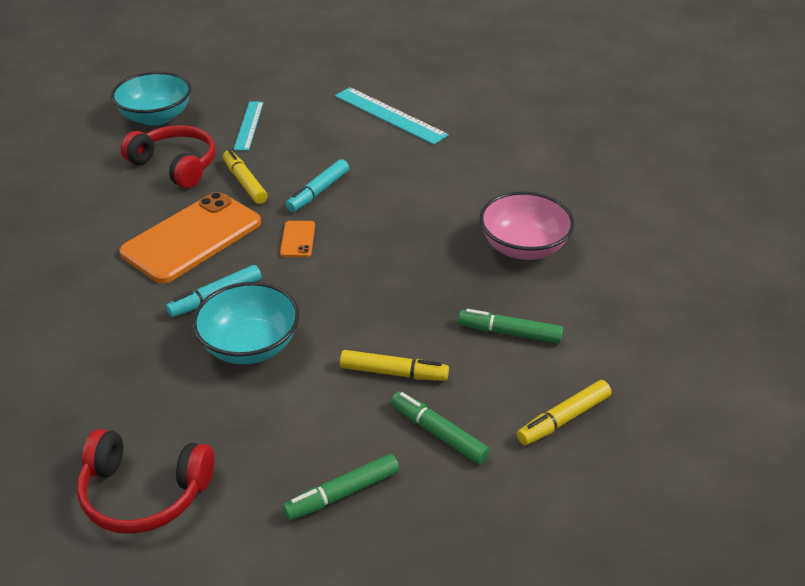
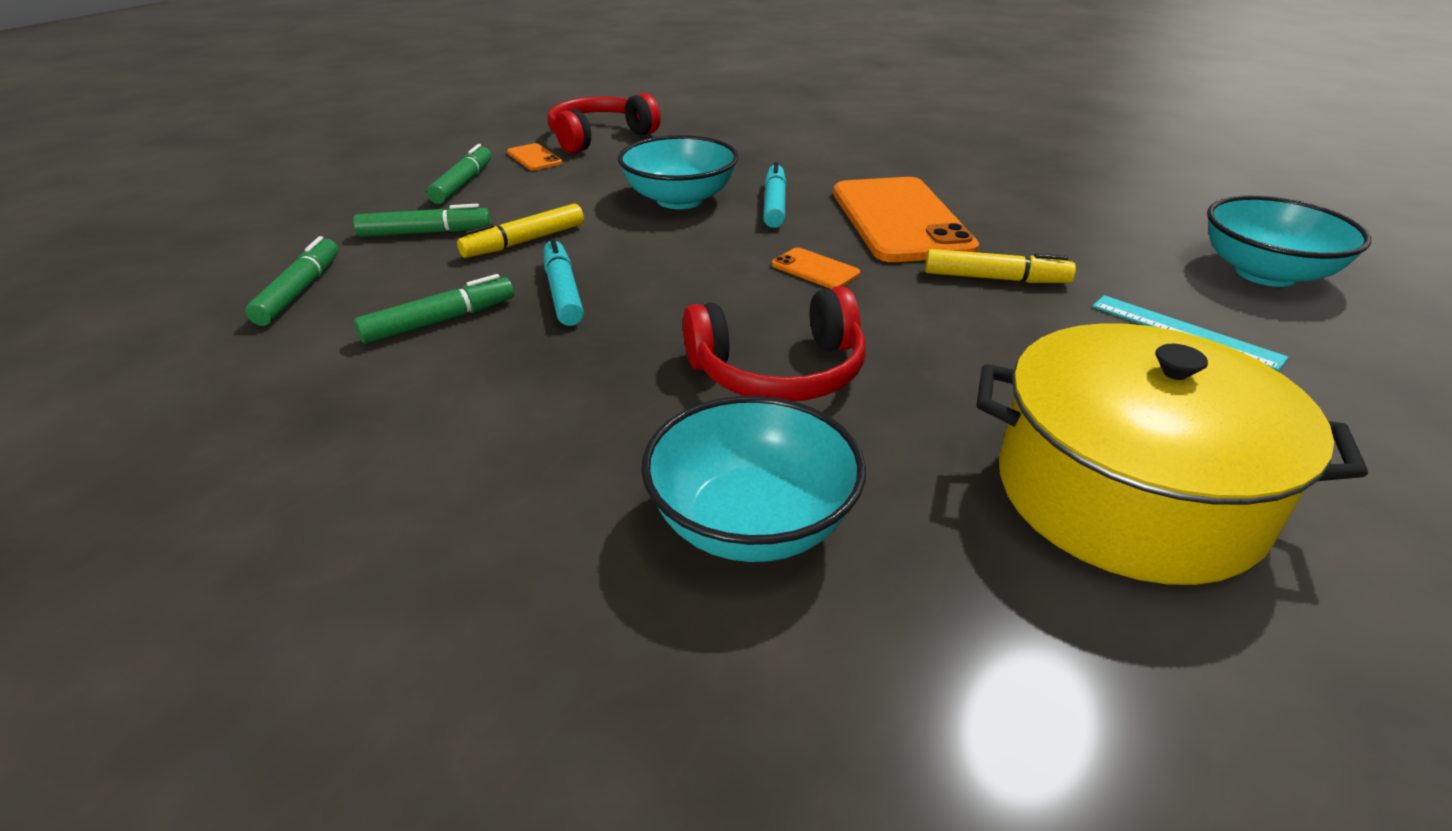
camera: 130 degrees right, 5 degrees down
red headphones [121,125,216,188] -> red headphones moved to [683,286,866,401]
turquoise marker [286,159,349,212] -> turquoise marker moved to [544,238,584,326]
turquoise ruler [335,87,449,145] -> yellow pot [977,323,1368,585]
pink bowl [480,191,575,260] -> none
yellow marker [517,380,611,445] -> green marker [245,236,338,326]
none -> orange phone [507,143,562,170]
none -> turquoise bowl [641,396,866,562]

